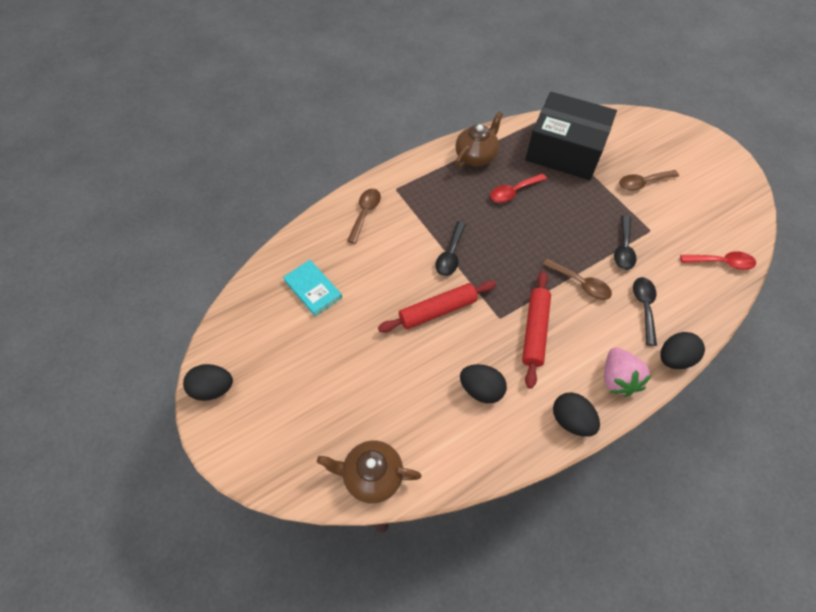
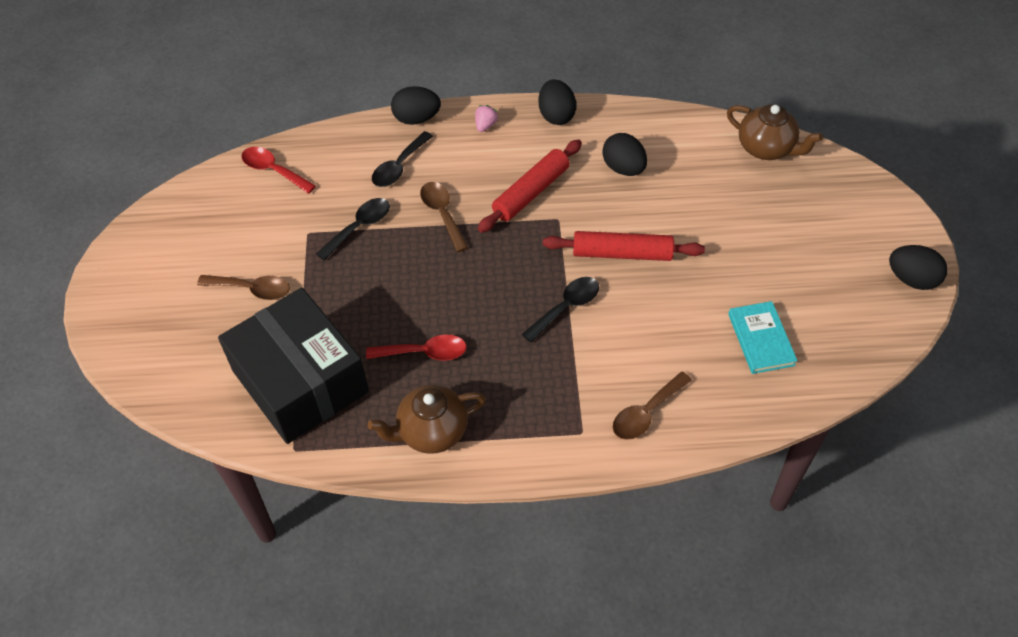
camera: 150 degrees left, 5 degrees down
pink strawberry [604,348,652,397] -> pink strawberry [475,105,498,132], size x0.52

